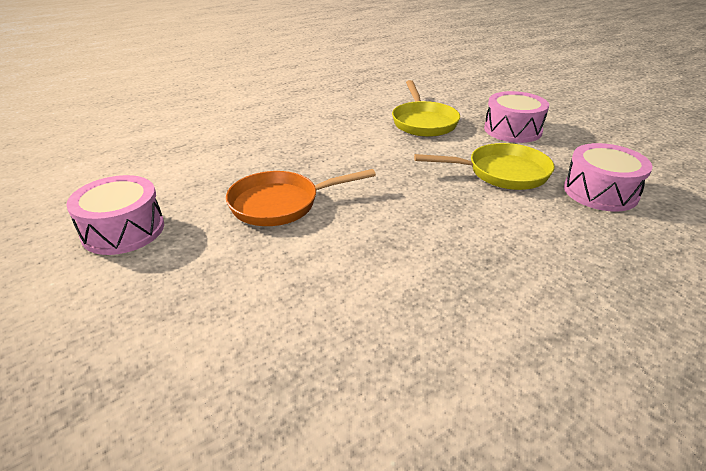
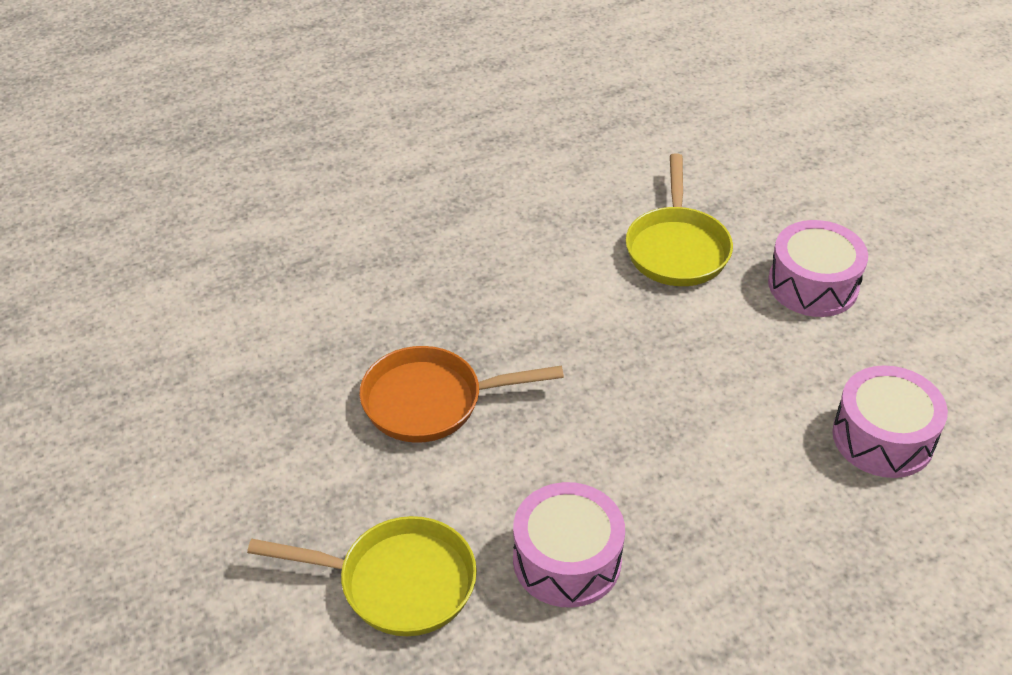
camera: 10 degrees right, 10 degrees up
pink drum [66,175,164,255] -> pink drum moved to [513,482,625,608]
yellow pan [414,143,555,190] -> yellow pan moved to [247,516,477,636]

